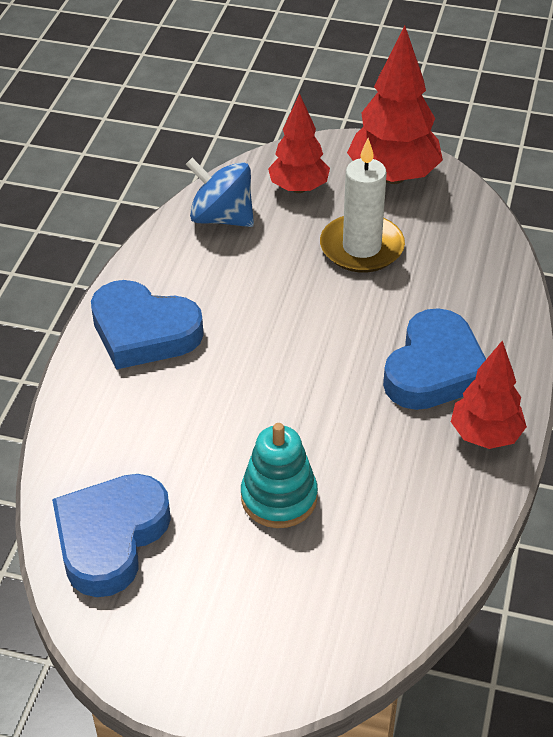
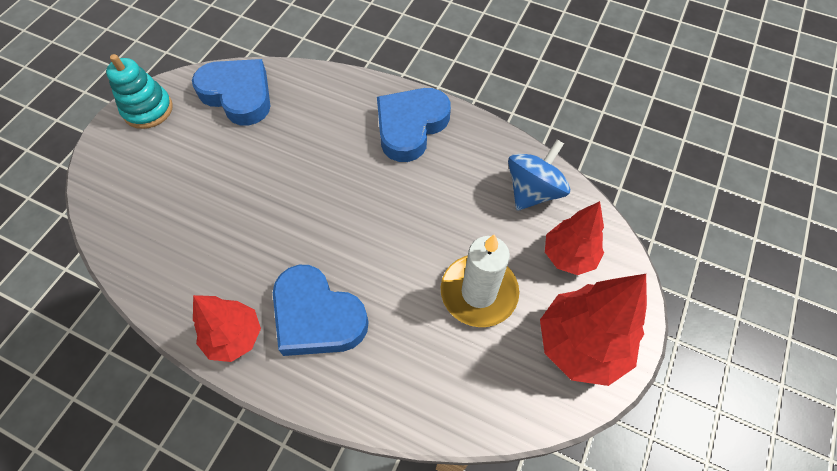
camera: 100 degrees right, 15 degrees up
turquoise stacking toy [241,423,318,528] -> turquoise stacking toy moved to [106,54,173,129]

